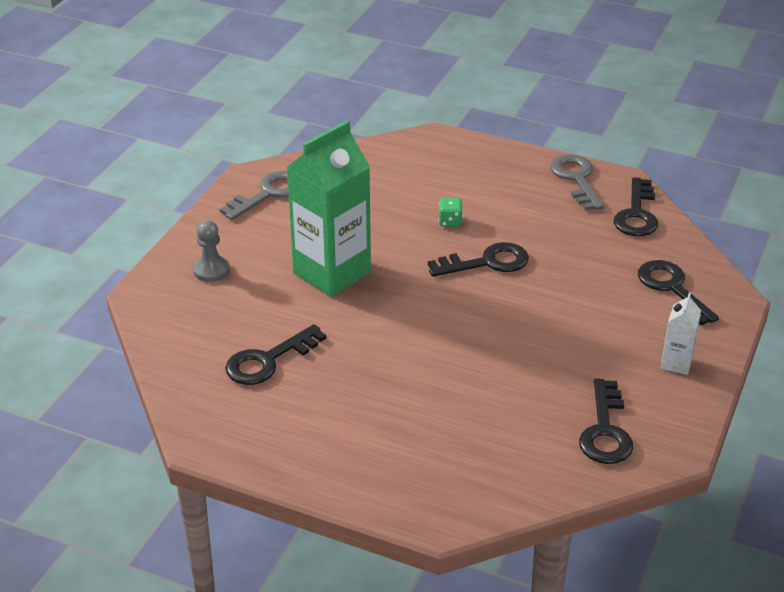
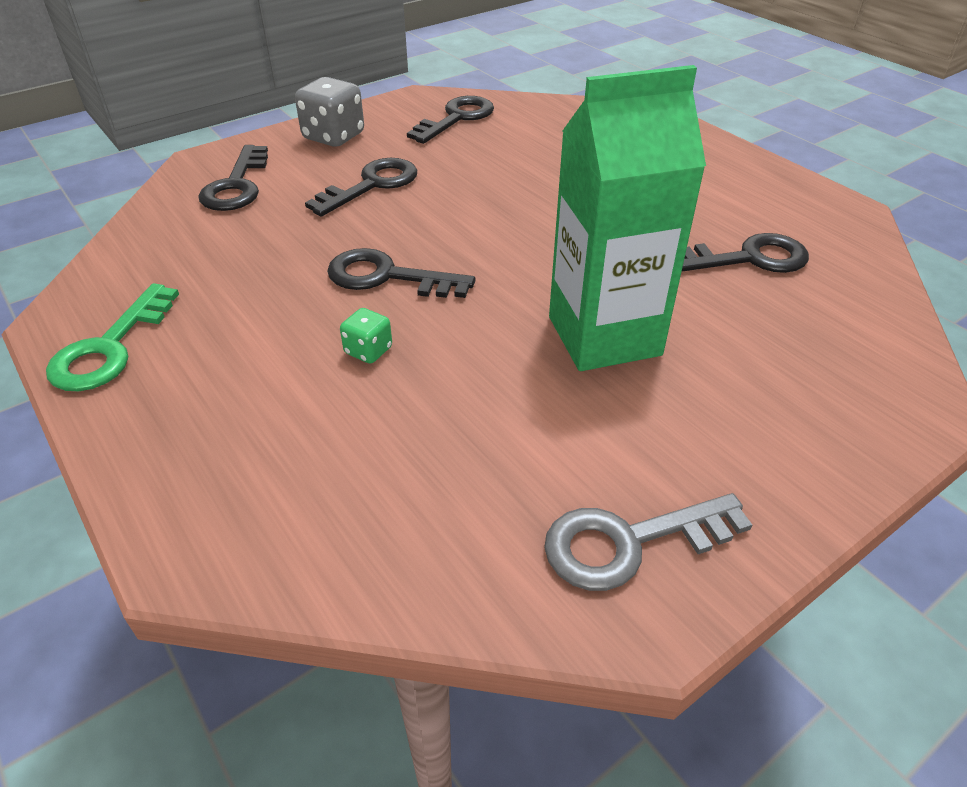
camera: 150 degrees left, 5 degrees up
grey pawn [193,220,230,282] -> none
grey key [551,154,604,210] -> green key [46,283,179,391]
black key [614,177,658,236] -> black key moved to [305,158,417,217]
white carton [661,293,701,375] -> grey dice [295,77,364,147]

